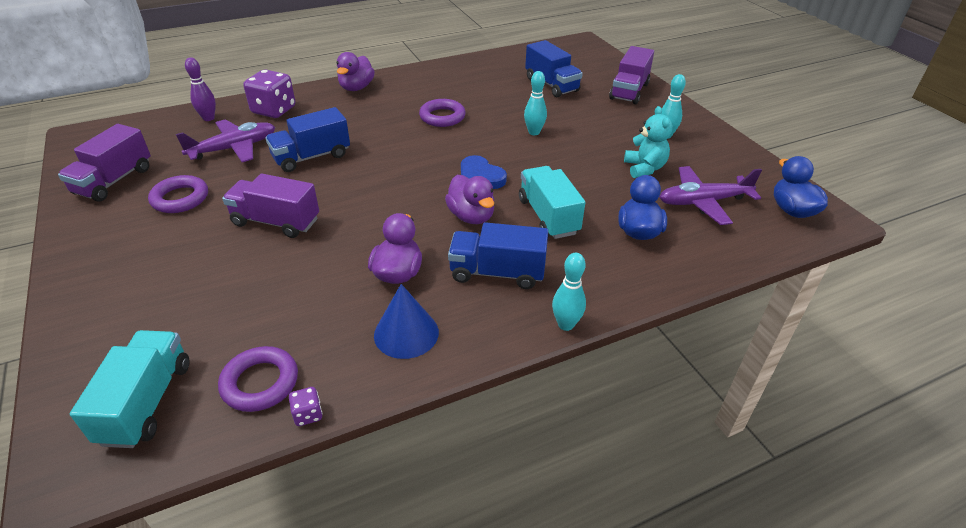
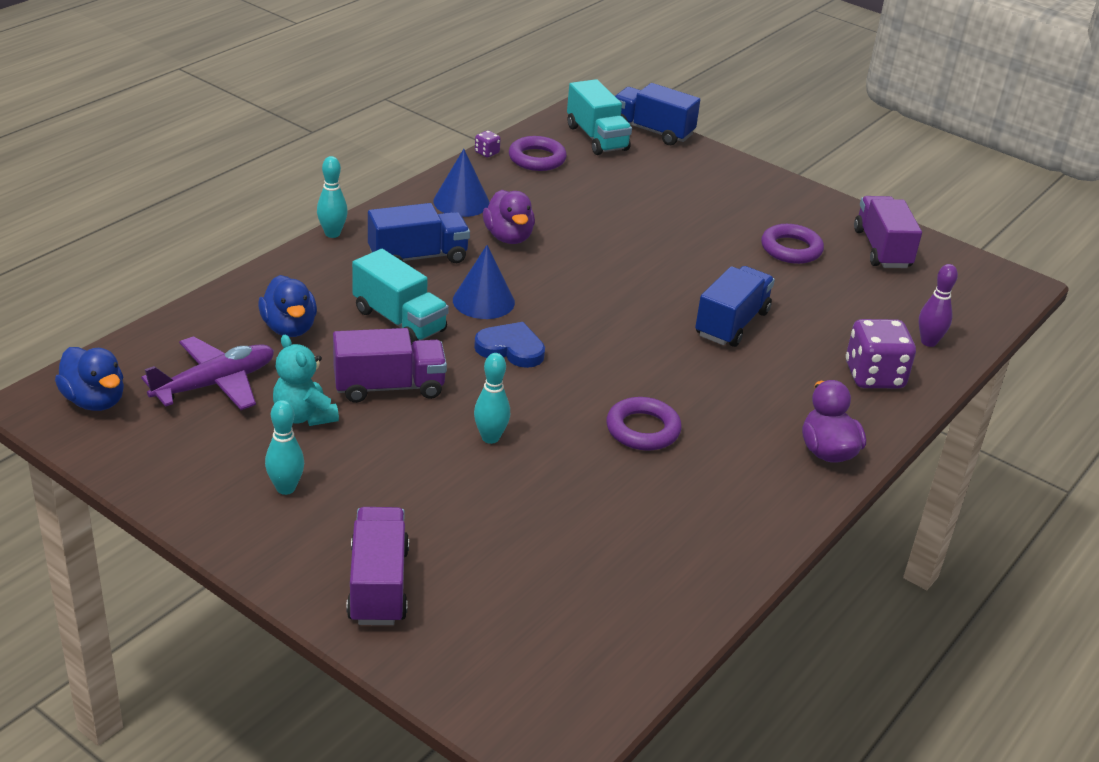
camera: 150 degrees right, 5 degrees down
purple plane [176,119,275,162] -> none
purple truck [222,174,319,238] -> purple truck moved to [333,328,447,403]
purple duck [445,175,494,224] -> blue cone [453,245,515,319]
blue truck [525,40,583,97] -> blue truck moved to [615,83,700,145]

